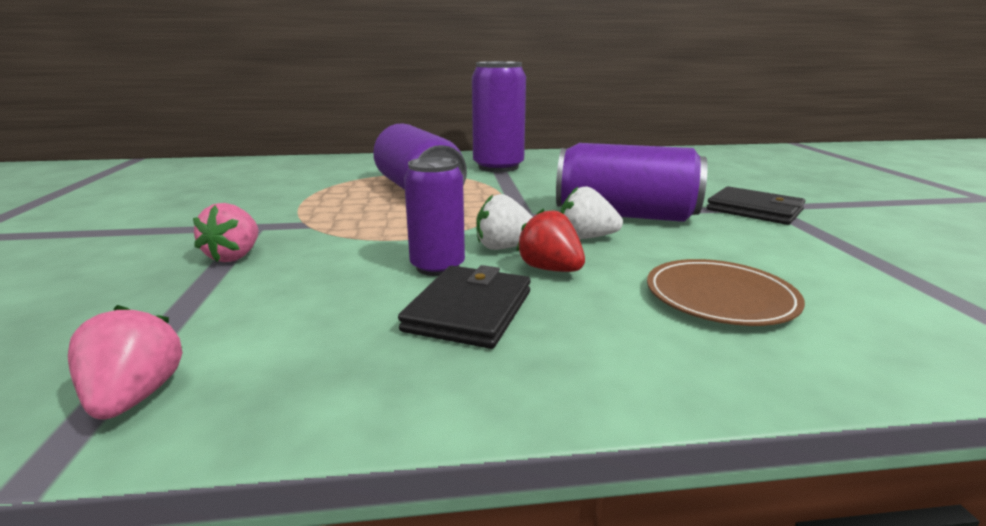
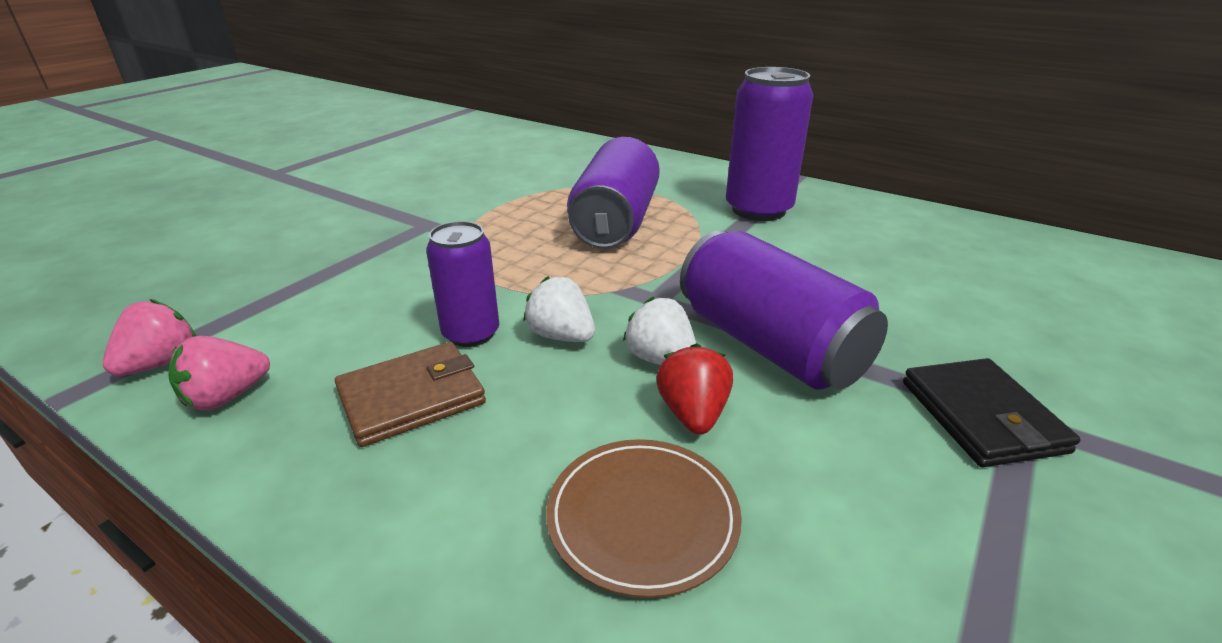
camera: 40 degrees right, 10 degrees up
pink strawberry [193,203,258,262] -> pink strawberry moved to [168,336,270,411]
black wallet [398,265,531,349] -> brown wallet [335,342,486,447]
red strawberry [516,208,585,272] -> red strawberry moved to [656,343,733,435]

